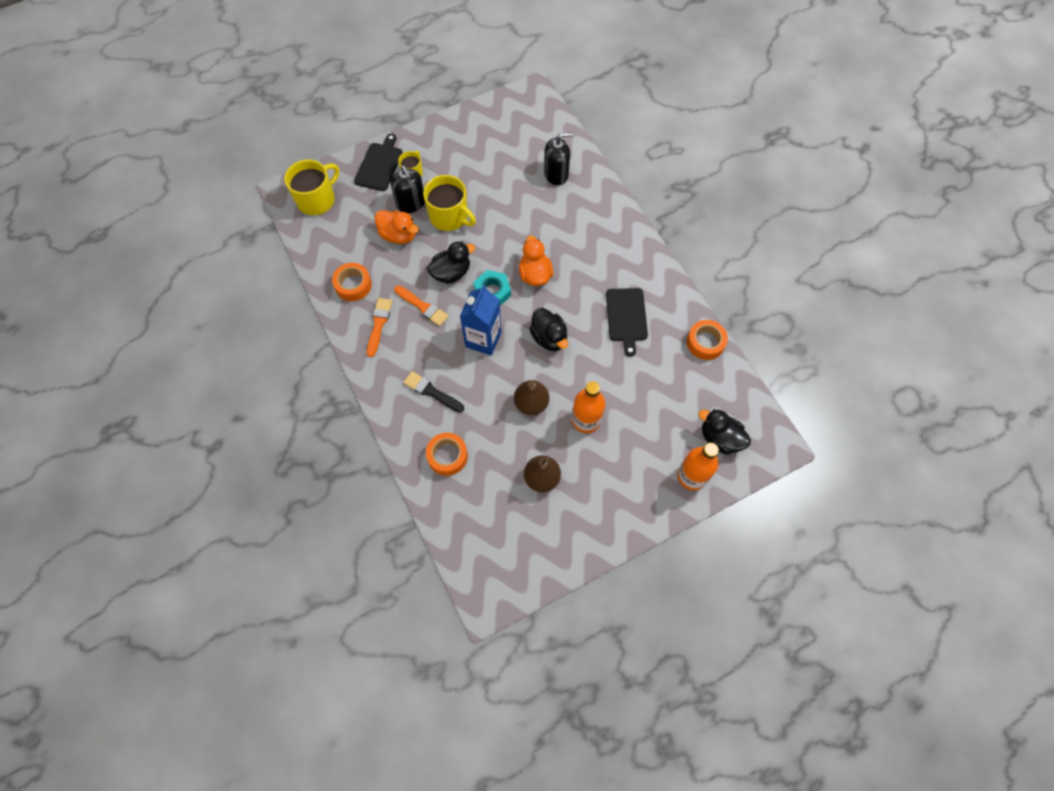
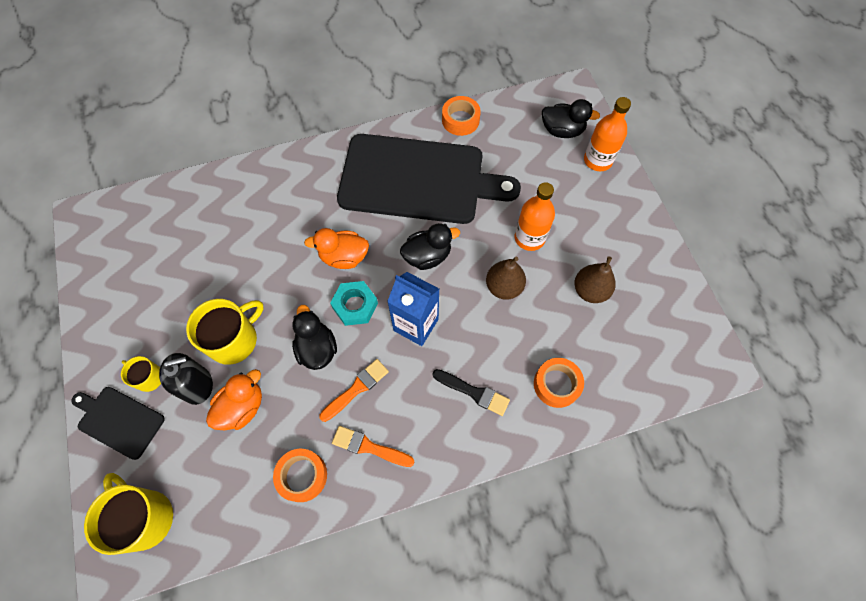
camera: 80 degrees left, 0 degrees up
black brush [403,371,464,413] -> black brush turned 105 degrees counterclockwise [432,369,510,416]
black soap dispenser [544,132,573,185] -> none
black cutting board [606,288,648,357] -> black cutting board [337,134,521,224], size x2.20
black duck [699,409,751,455] -> black duck turned 120 degrees counterclockwise [542,99,600,138]

